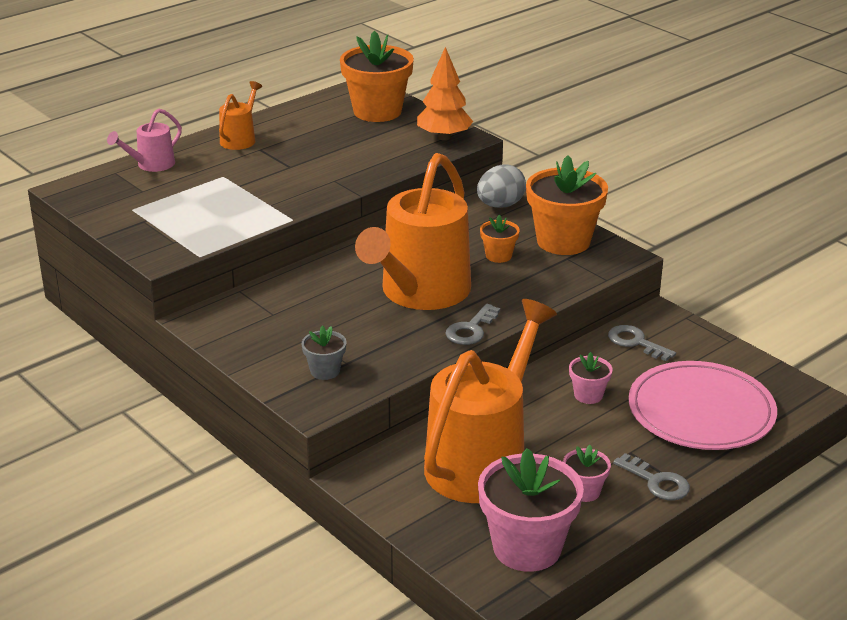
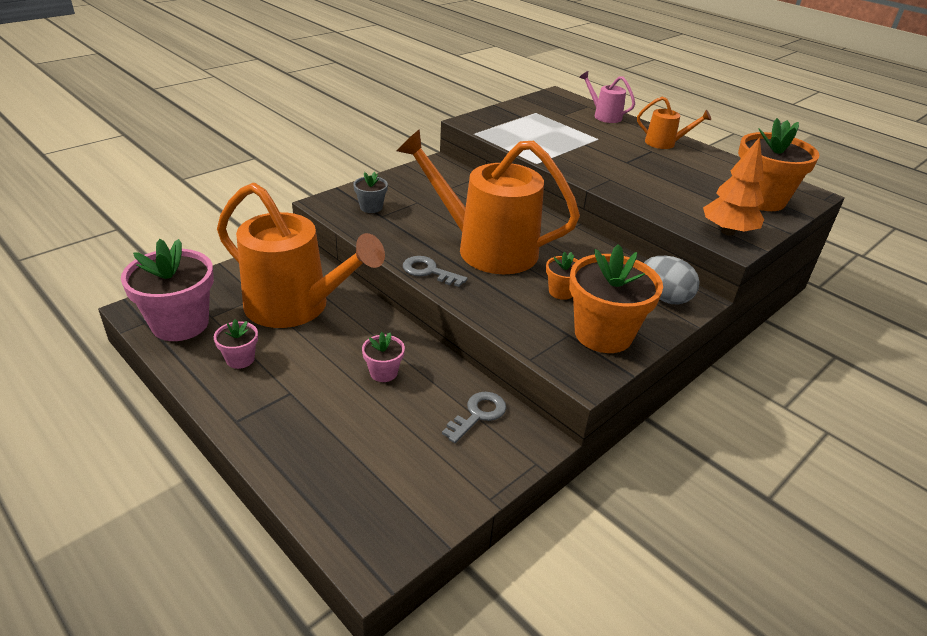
camera: 85 degrees right, 5 degrees up
grey key [613,453,690,500] -> none
pink plate [628,361,777,450] -> none

